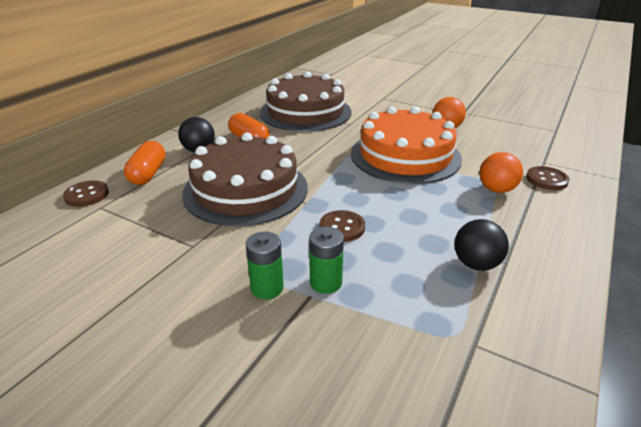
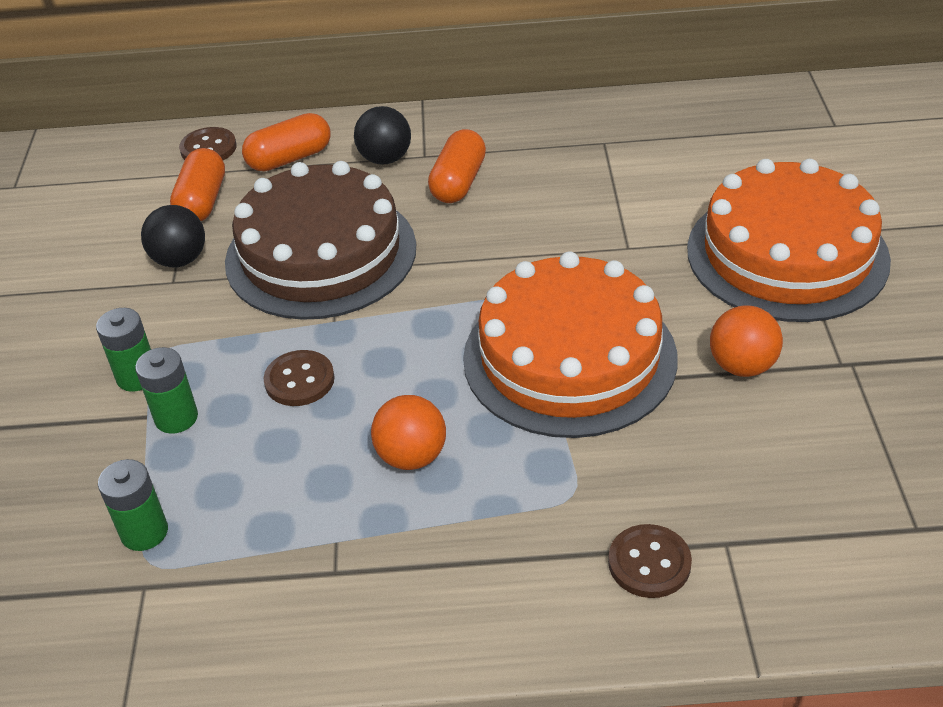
camera: 60 degrees right, 10 degrees up
brown cake [260,71,351,132] -> none
black ball [455,219,509,271] -> black ball moved to [141,205,205,267]
orange ball [480,152,523,193] -> orange ball moved to [371,395,446,470]
none -> green battery [98,459,168,551]
none -> orange capsule [170,148,225,221]
none -> orange cake [687,159,891,322]

